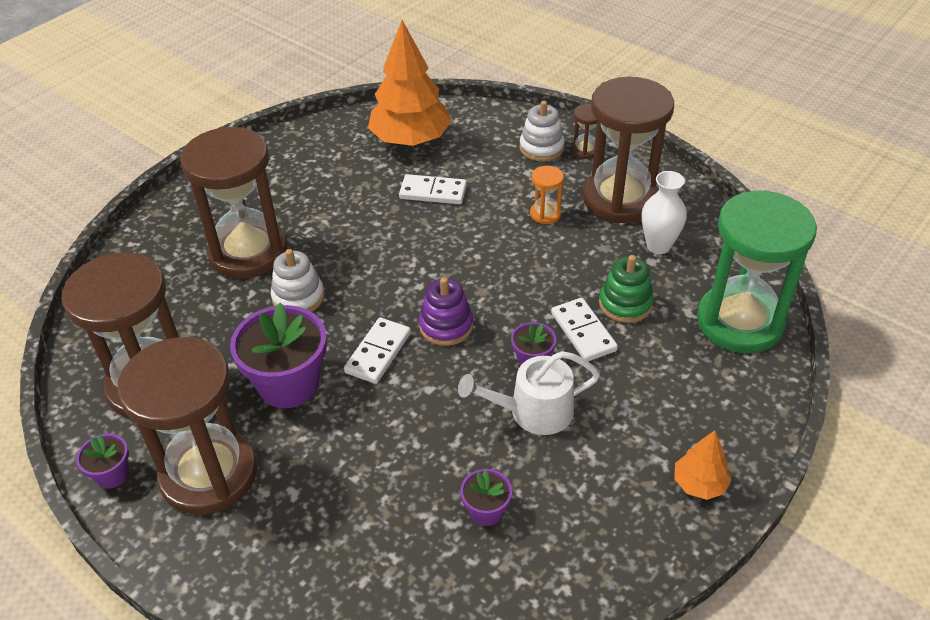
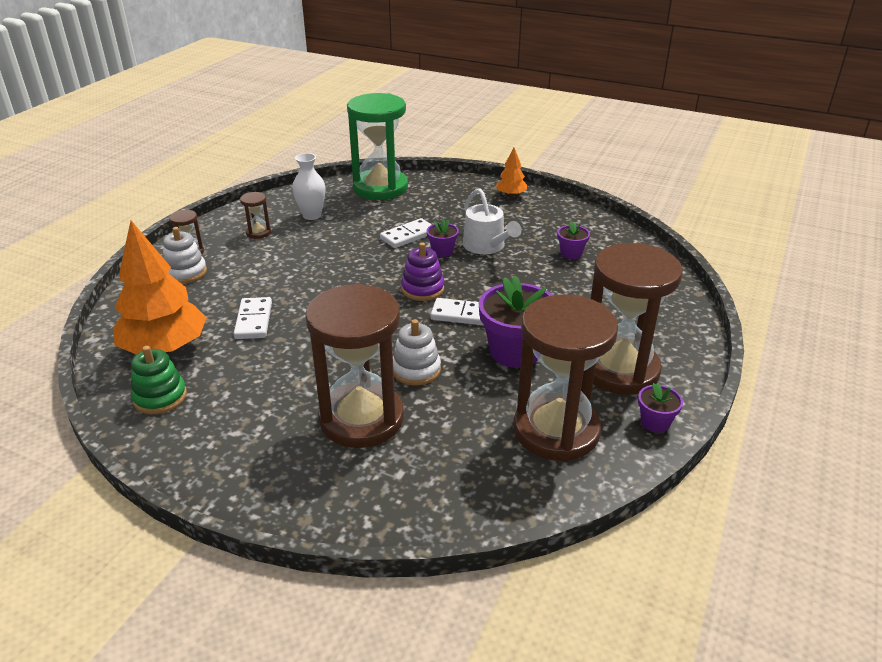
camera: 105 degrees left, 10 degrees down
orange hourglass [530,166,564,224] -> none
brown hourglass [583,77,674,223] -> brown hourglass [240,192,271,239], size x0.41
green stacking toy [599,255,654,323] -> green stacking toy moved to [131,346,187,414]

